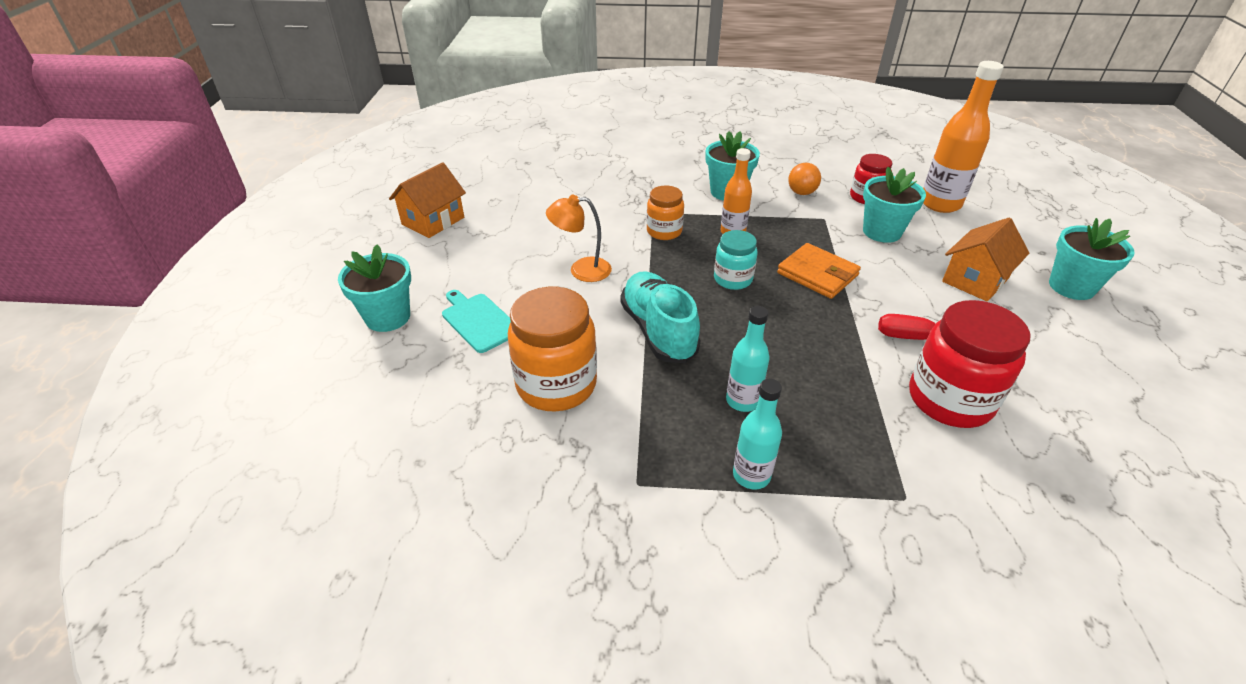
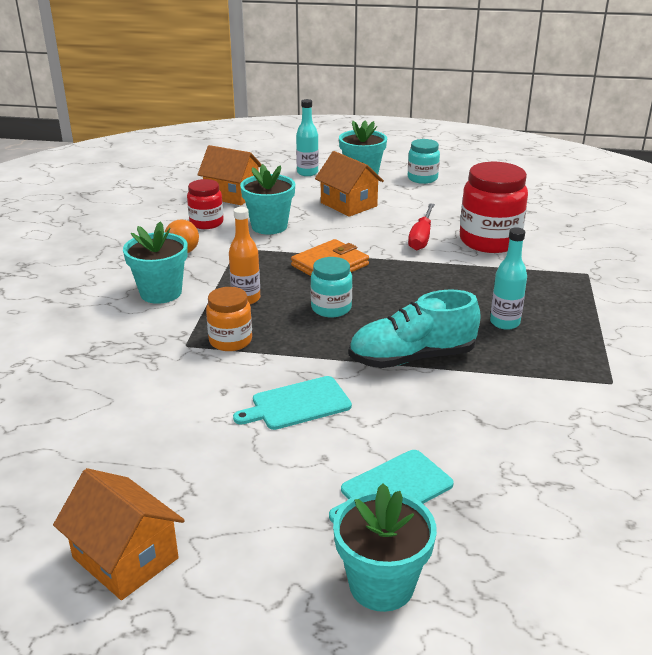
camera: 85 degrees left, 10 degrees down
orange jar [508,287,597,412] -> none
orange lamp [546,195,612,282] -> turquoise cutting board [233,376,352,430]
turquoise bottle [733,379,782,489] -> turquoise bottle moved to [296,99,319,176]
orange bottle [923,61,1004,213] -> orange house [197,145,262,205]
none -> turquoise jar [408,139,440,184]

